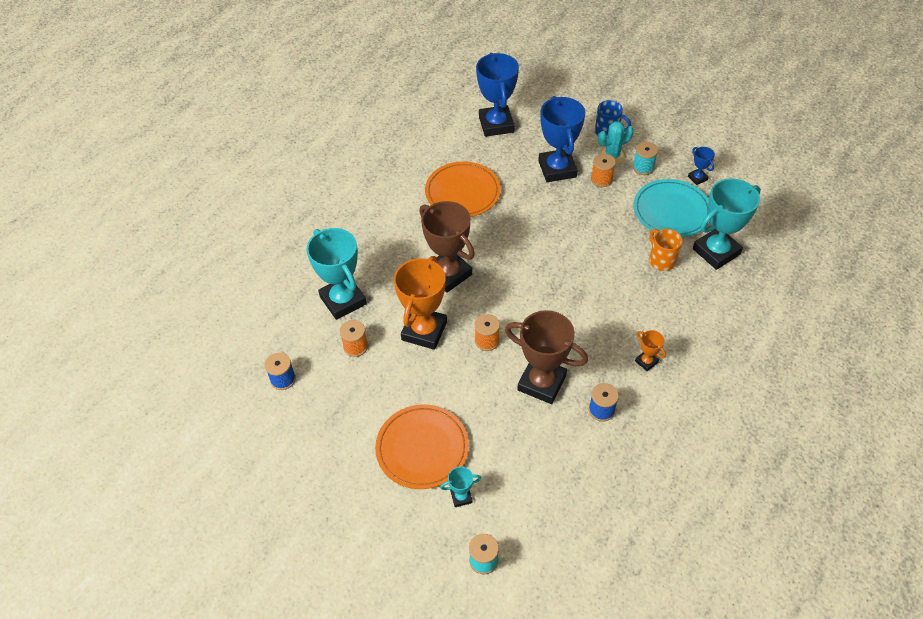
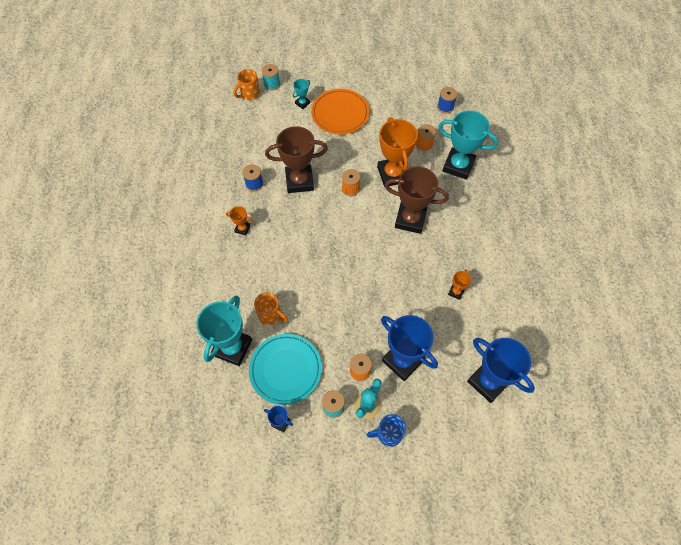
camera: 145 degrees right, 10 degrees up
orange plate [425,161,501,217] -> orange trophy [448,269,471,300]
none -> orange mug [234,69,260,101]

